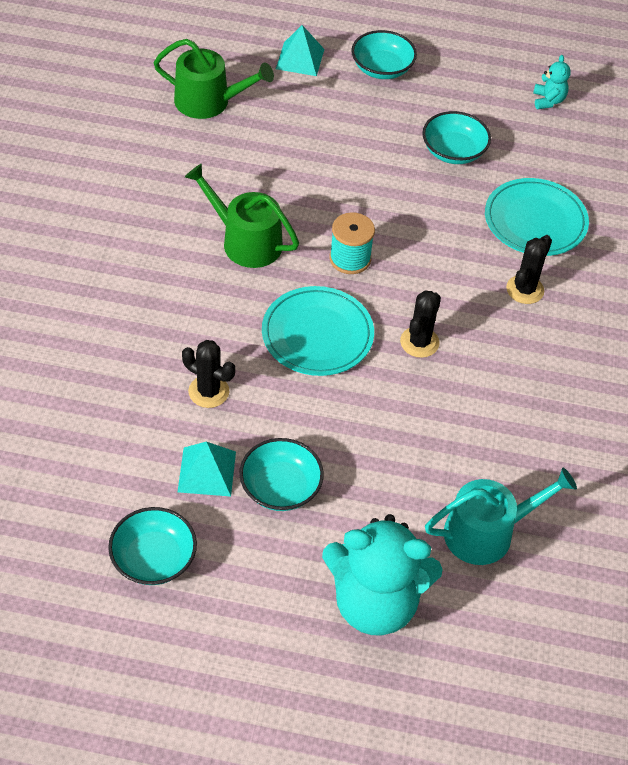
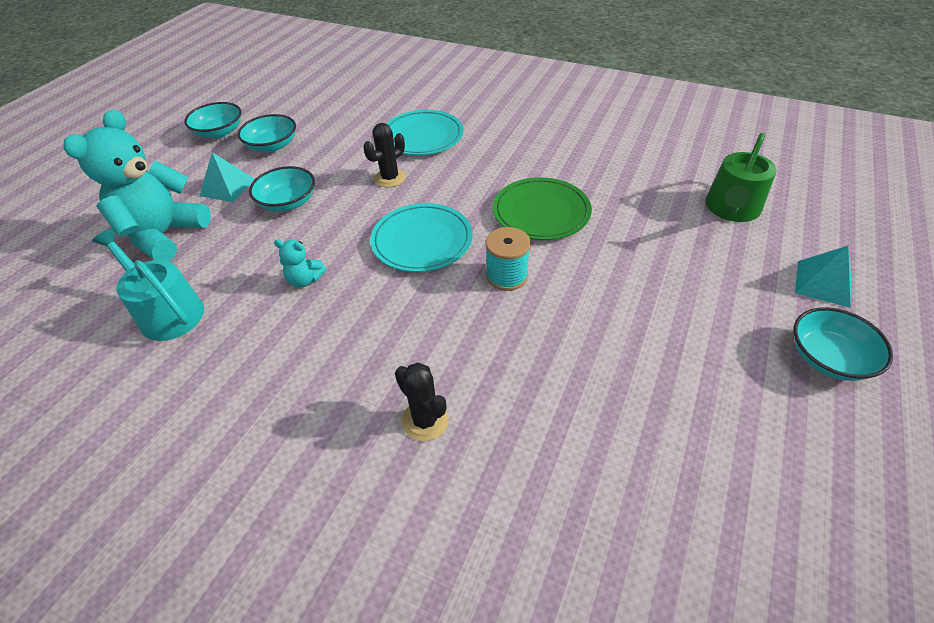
camera: 110 degrees right, 5 degrees down
turquoise pyramid [178,441,236,497] -> turquoise pyramid moved to [199,152,255,202]
green watering can [185,164,299,268] -> green plate [493,177,592,240]
black cactus [400,290,441,358] -> none
turquoise bowl [422,111,491,164] -> turquoise bowl moved to [184,102,242,139]
turquoise watering can [425,468,577,565] -> turquoise watering can turned 135 degrees clockwise [92,229,204,341]
turquoise plate [485,178,589,256] -> turquoise plate moved to [386,110,463,155]
turquoise teddy bear [533,55,571,109] -> turquoise teddy bear moved to [274,240,326,288]

